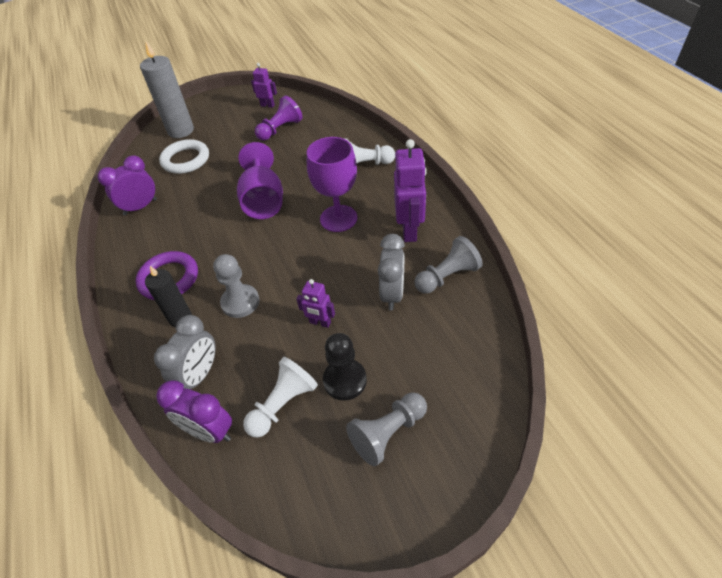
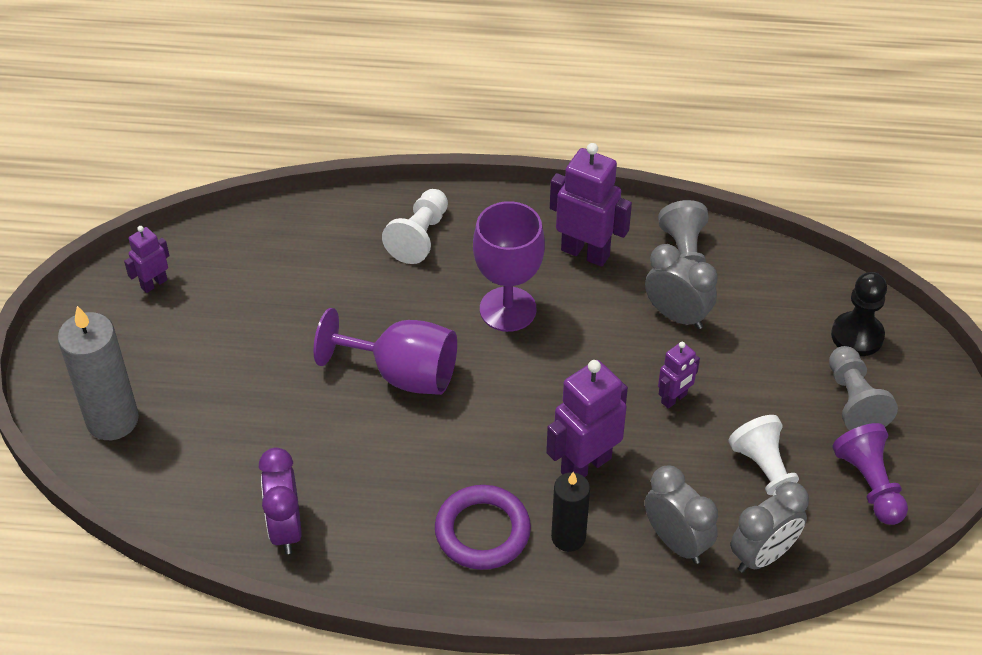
camera: 65 degrees left, 0 degrees up
purple clock [156,380,232,443] -> grey clock [730,482,809,573]
white ring [159,139,209,174] -> none
grey pawn [213,254,260,318] -> purple robot [546,360,628,477]
purple pawn [255,96,303,140] -> purple pawn moved to [832,423,908,525]
black pawn [323,333,367,401] -> black pawn moved to [831,272,887,356]

